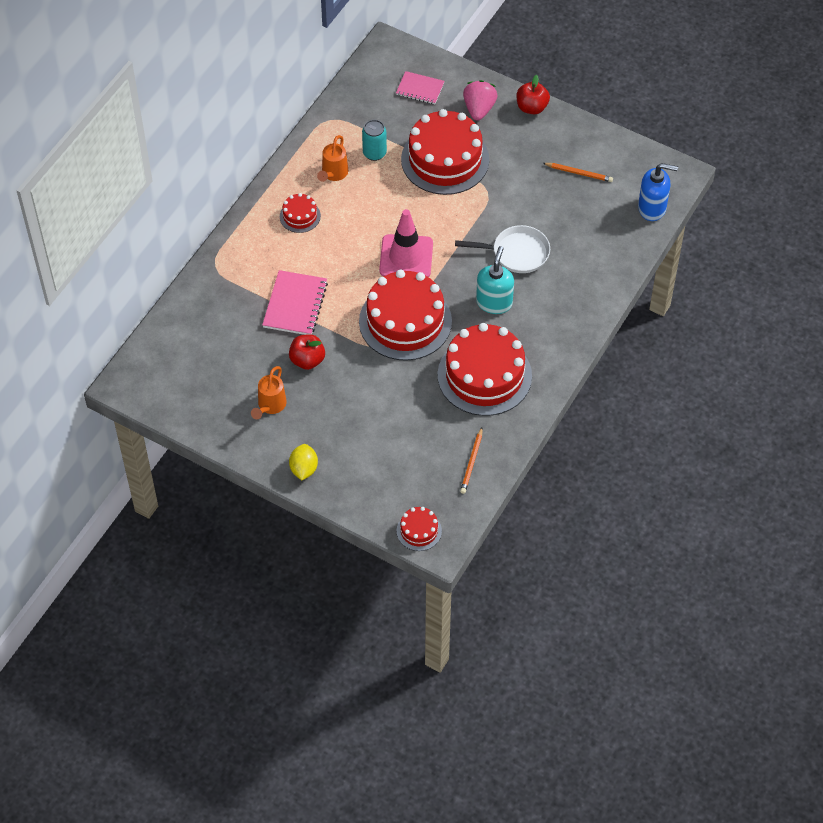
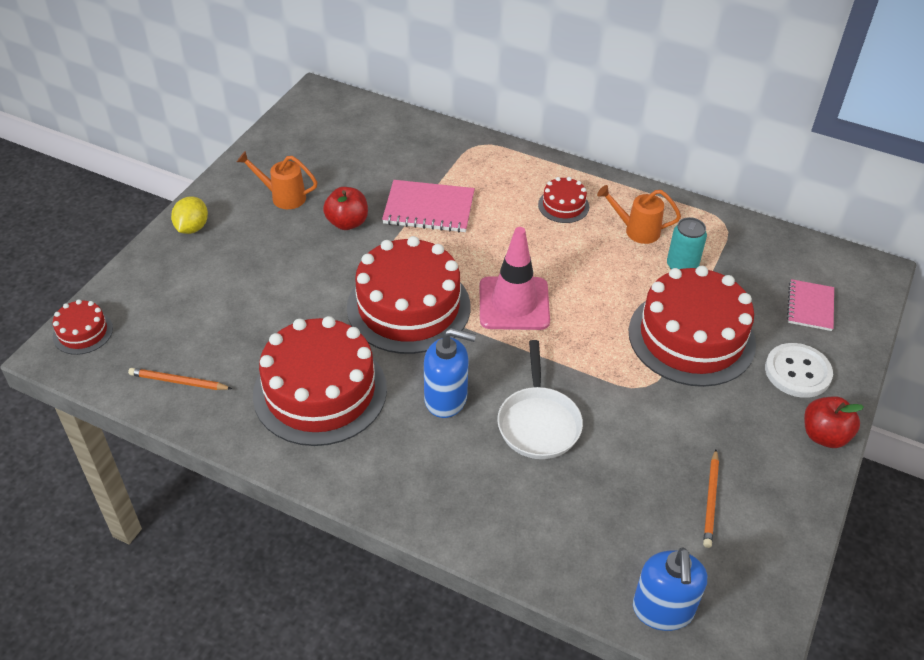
camera: 85 degrees right, 10 degrees down
yellow lemon [289,444,318,480] -> yellow lemon turned 75 degrees counterclockwise [171,196,208,234]
pink strawberry [463,80,498,121] -> white button [765,343,833,398]
turquoise soap dispenser [476,246,514,314] -> blue soap dispenser [424,328,476,418]

